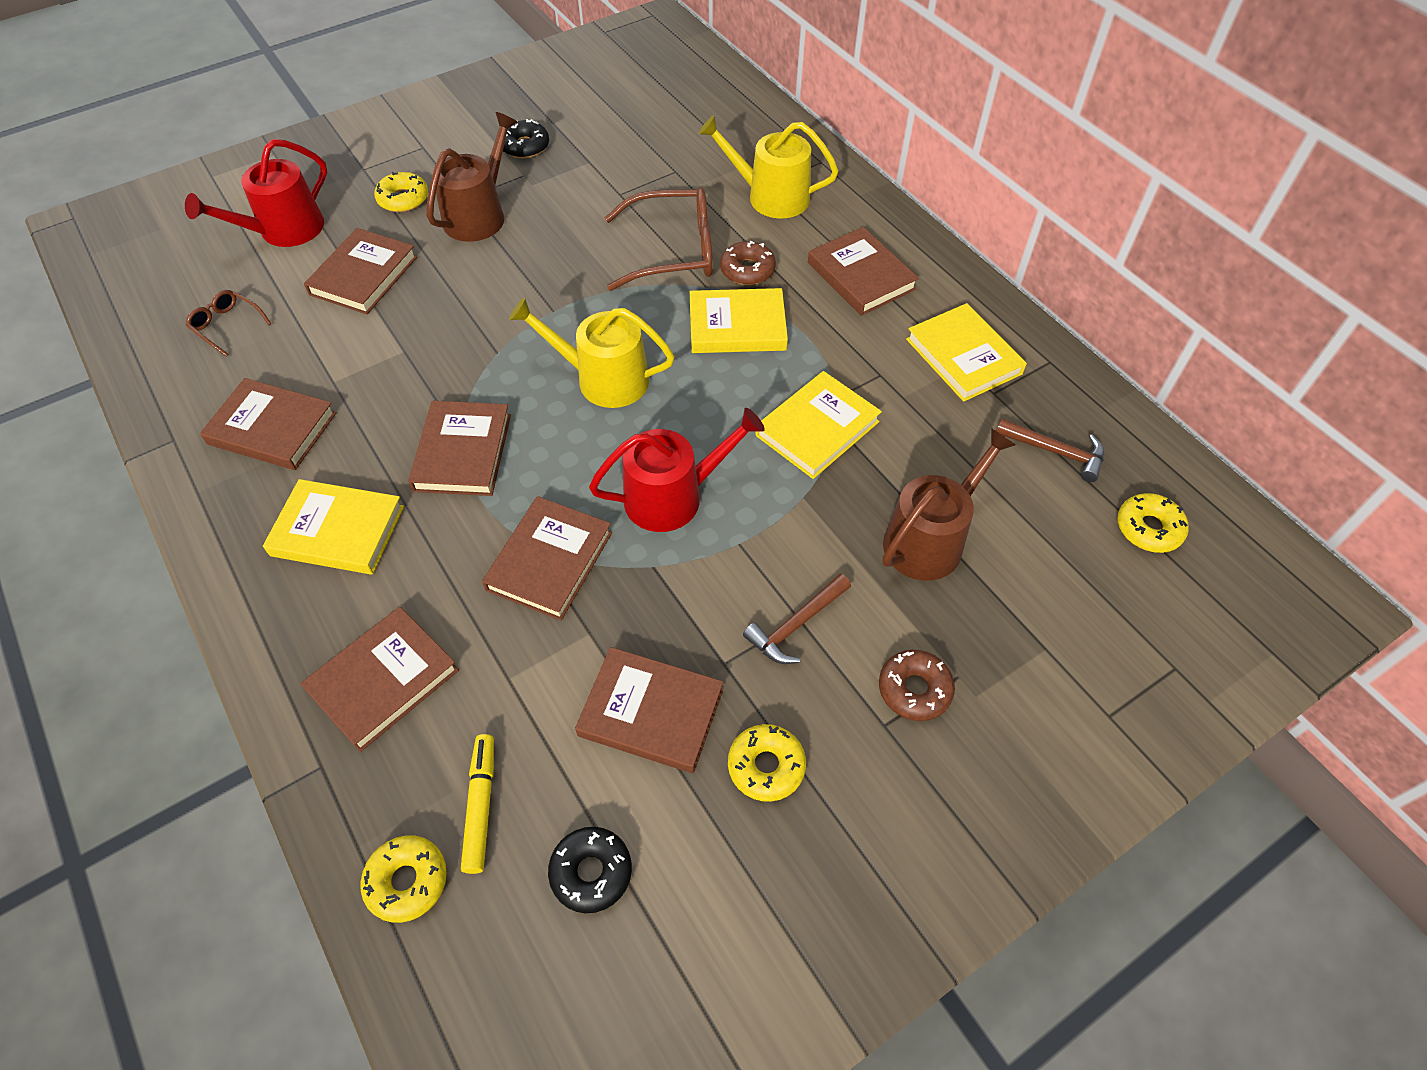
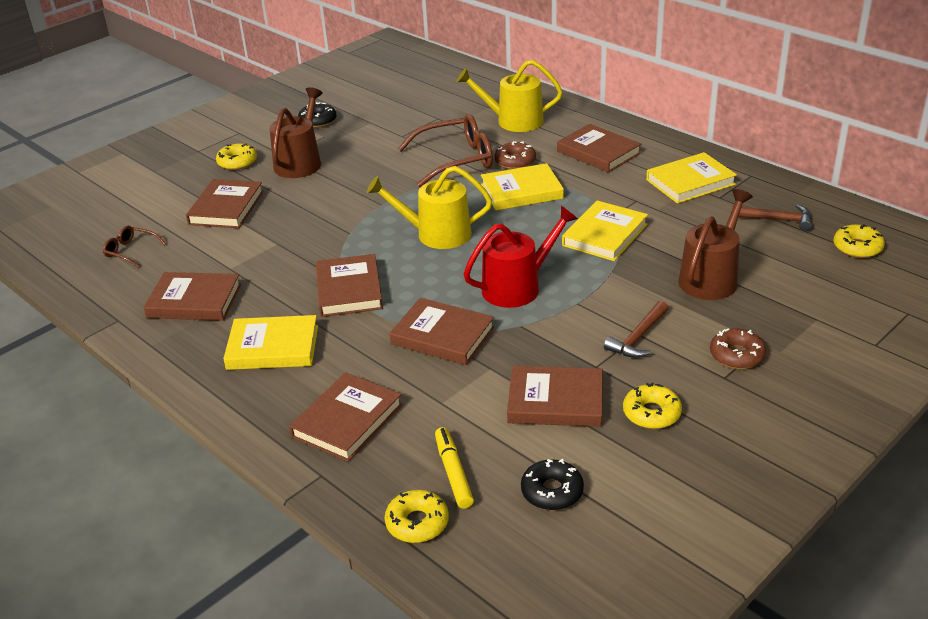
camera: 10 degrees left, 20 degrees down
red watering can [185,139,327,247] -> none
brown book [482,496,612,621] -> brown book turned 75 degrees counterclockwise [390,298,494,365]
yellow book [906,303,1027,402] -> yellow book turned 75 degrees counterclockwise [646,152,737,204]

